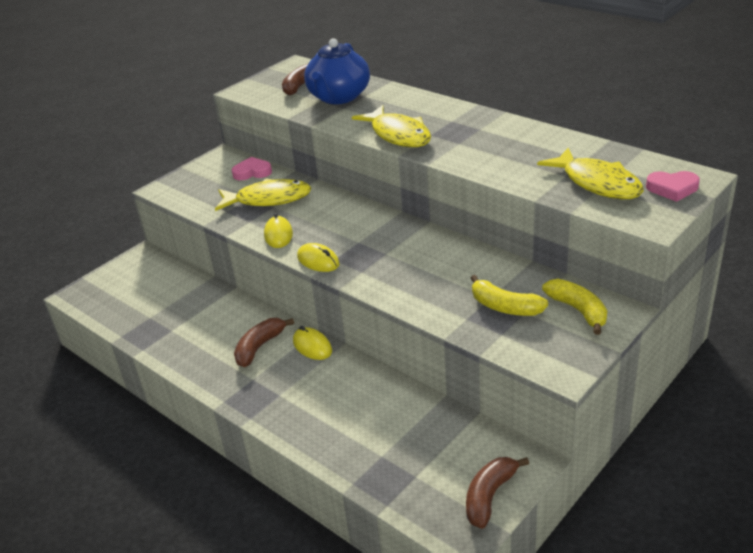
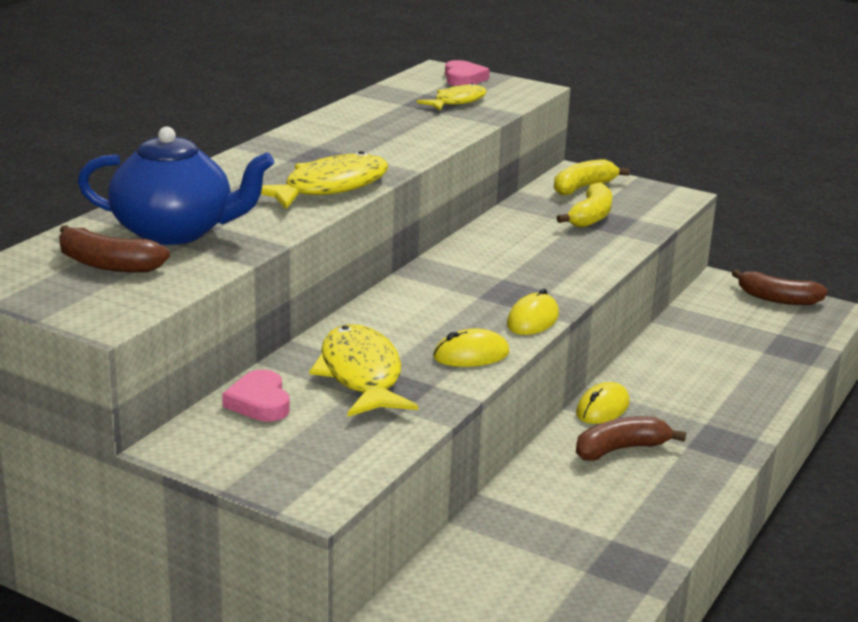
camera: 105 degrees left, 10 degrees down
brown banana [234,318,294,367] -> brown banana turned 135 degrees clockwise [576,416,686,461]
yellow fish [537,148,644,199] -> yellow fish [417,83,487,110], size x0.63

